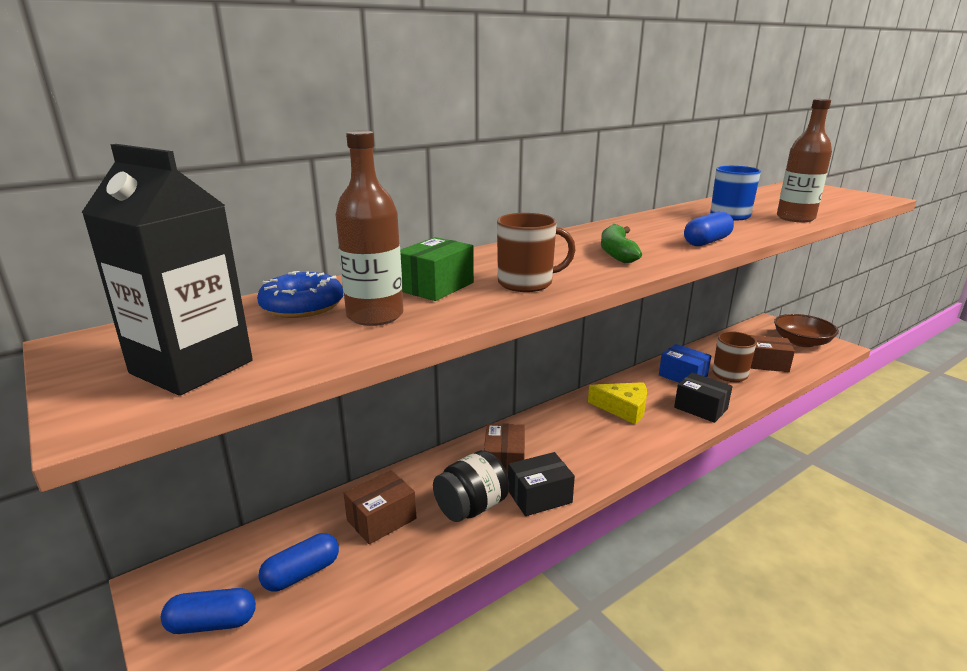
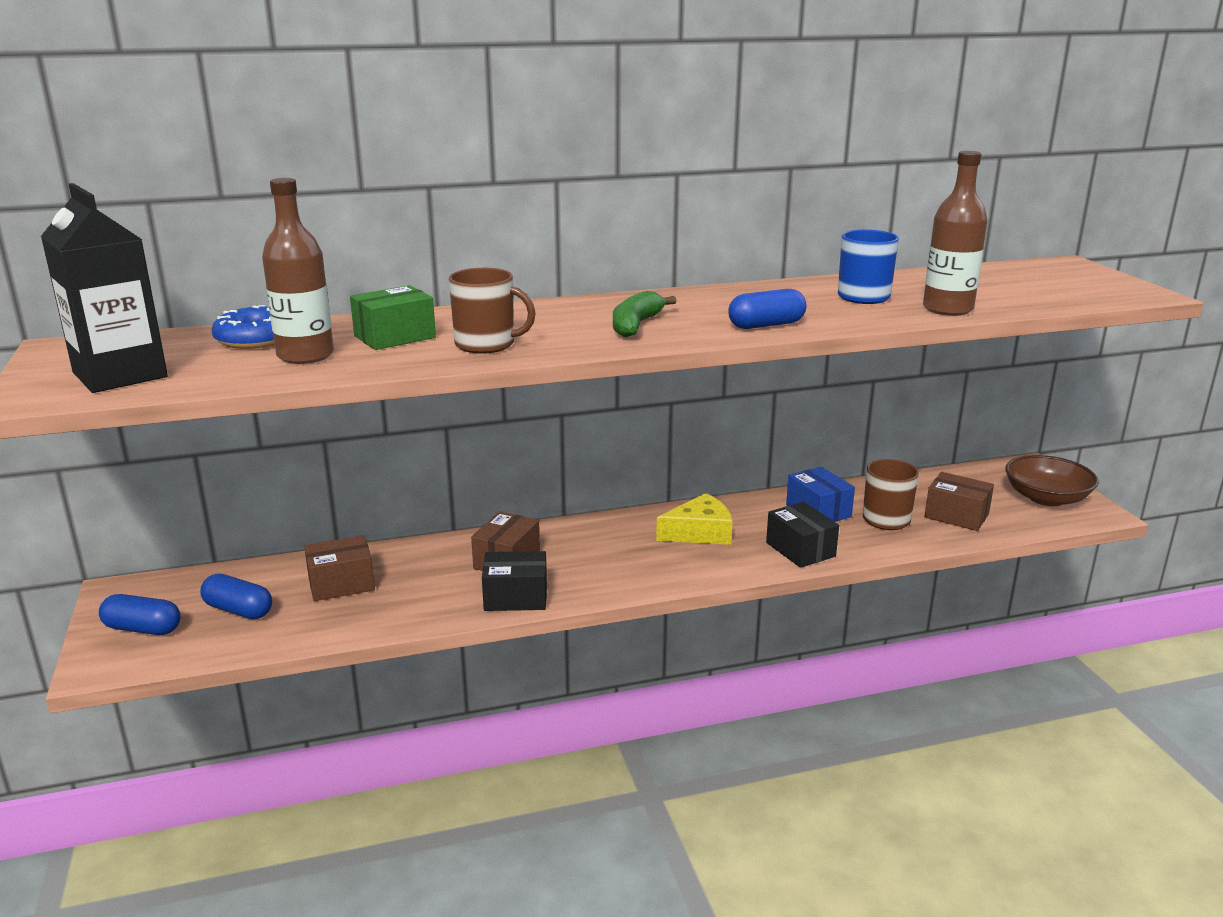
camera: 20 degrees right, 0 degrees up
blue capsule [258,533,339,592] -> blue capsule turned 45 degrees clockwise [200,574,272,619]
black jar [433,450,509,522] -> none
yellow cheese [588,382,647,425] -> yellow cheese turned 60 degrees counterclockwise [656,493,733,545]

